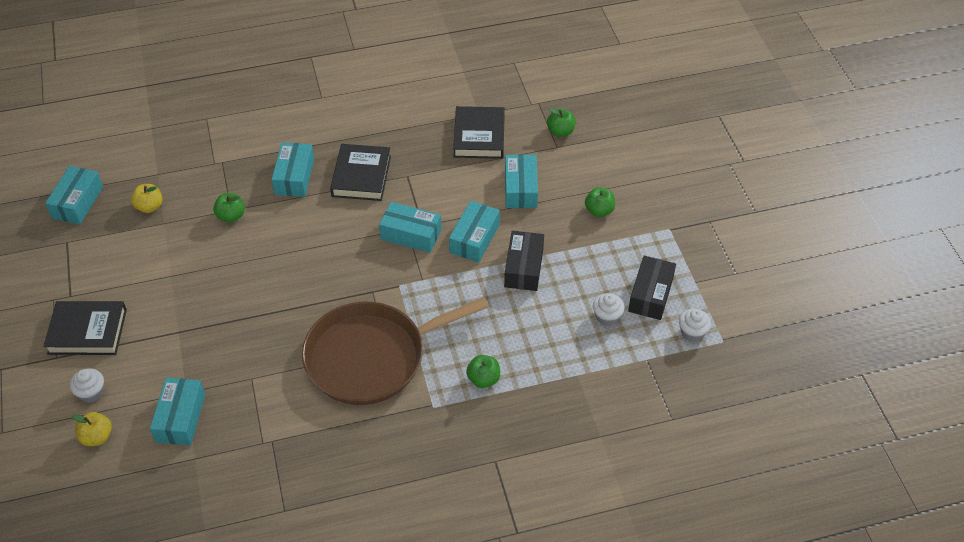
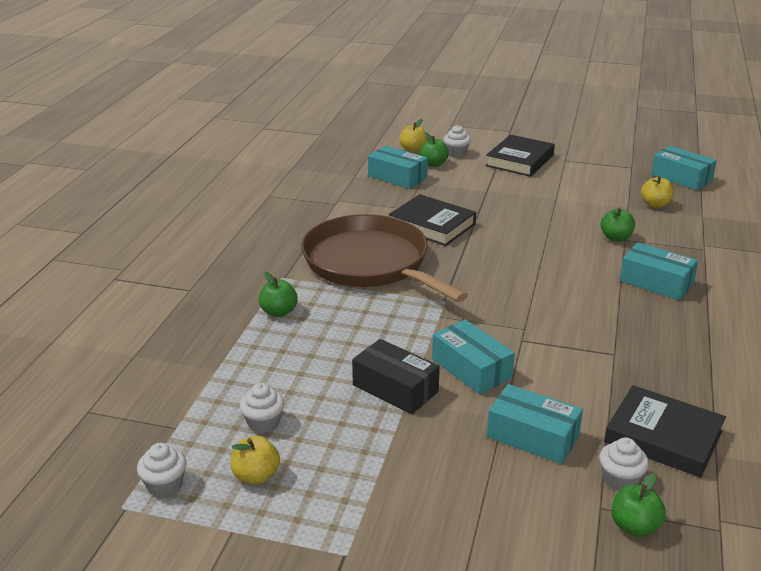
camera: 120 degrees right, 20 degrees down
brown pan [302,297,489,405] -> brown pan turned 45 degrees counterclockwise [301,214,468,302]
black book [330,144,391,201] -> black book moved to [389,194,476,246]
turquoise box [379,202,441,253] -> none
green apple [585,187,615,217] -> green apple moved to [420,132,449,167]
black box [628,256,676,320] -> yellow apple [231,436,280,484]
none -> white cupcake [599,438,649,491]

